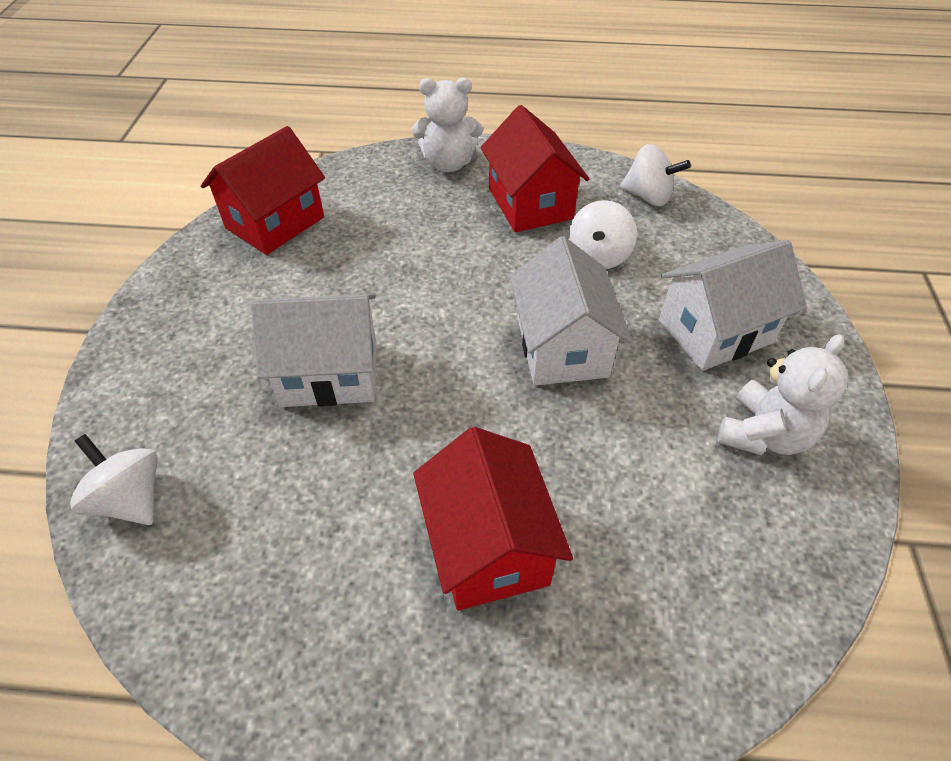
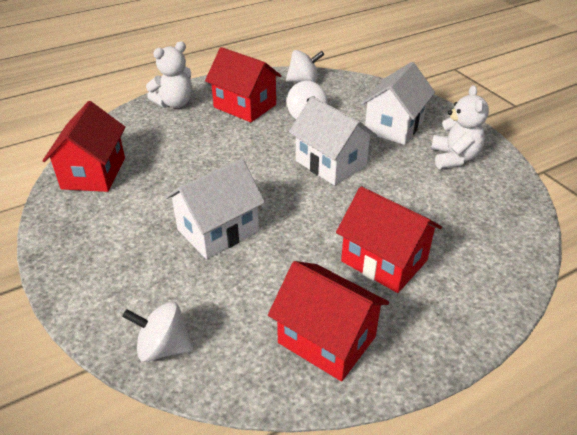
camera: 35 degrees left, 10 degrees down
none -> red house [268,261,389,381]

